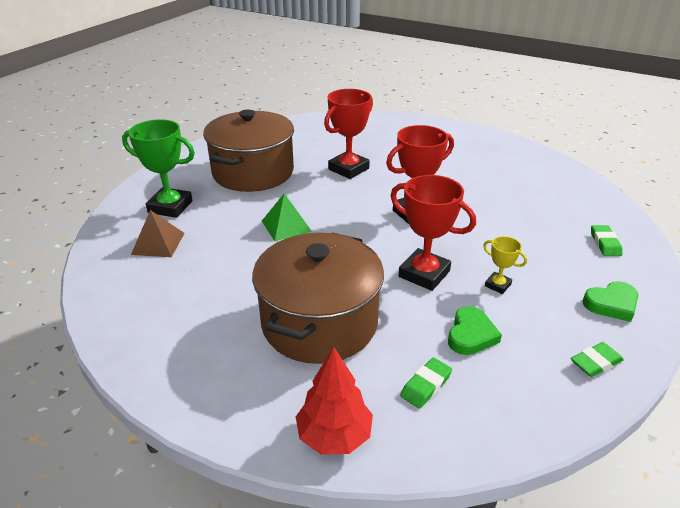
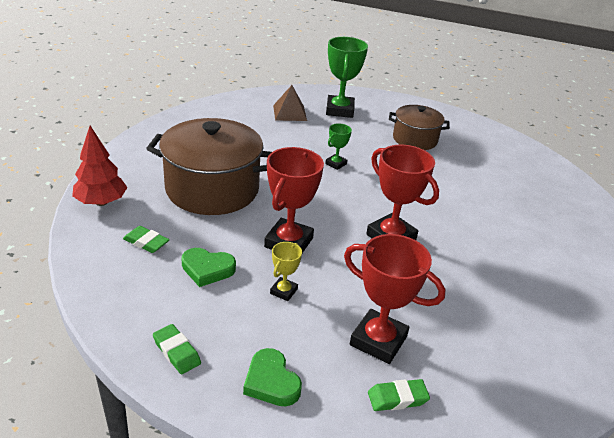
camera: 75 degrees right, 0 degrees up
brown pot [203,110,294,192] -> brown pot [389,105,450,150], size x0.58
green pyramid [262,193,312,241] -> green trophy [325,123,352,170]
red trophy [324,89,373,179] -> red trophy moved to [344,234,446,364]

